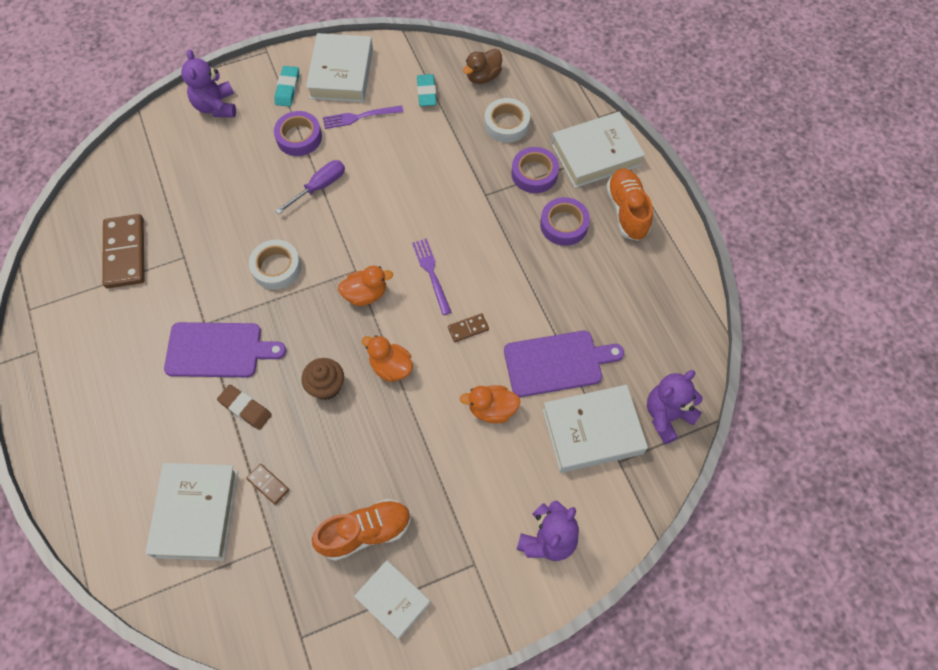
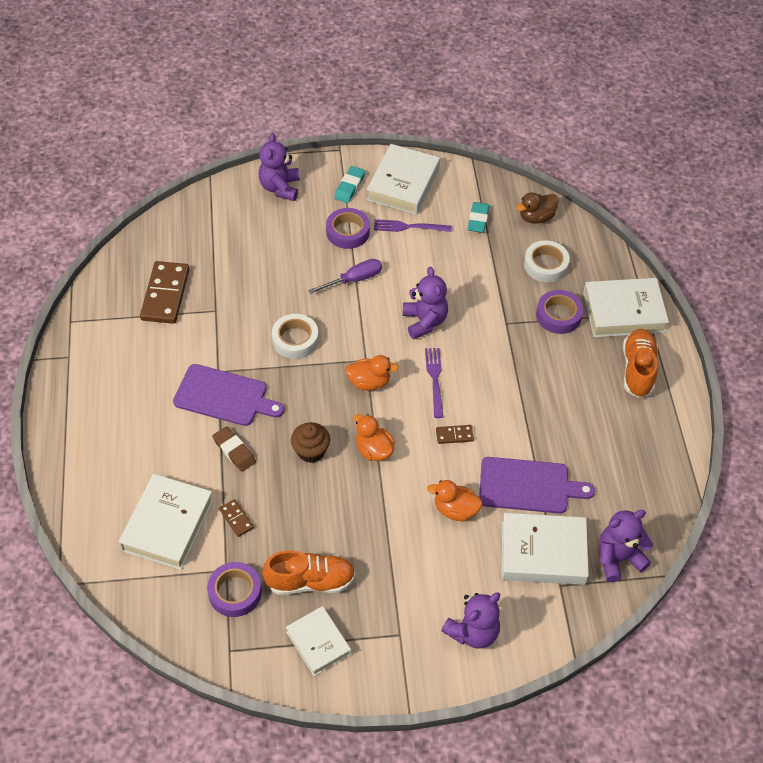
camera: 15 degrees right, 10 degrees down
purple tape [540,197,590,246] -> purple tape moved to [207,562,262,617]
none -> purple teddy bear [403,267,448,339]

